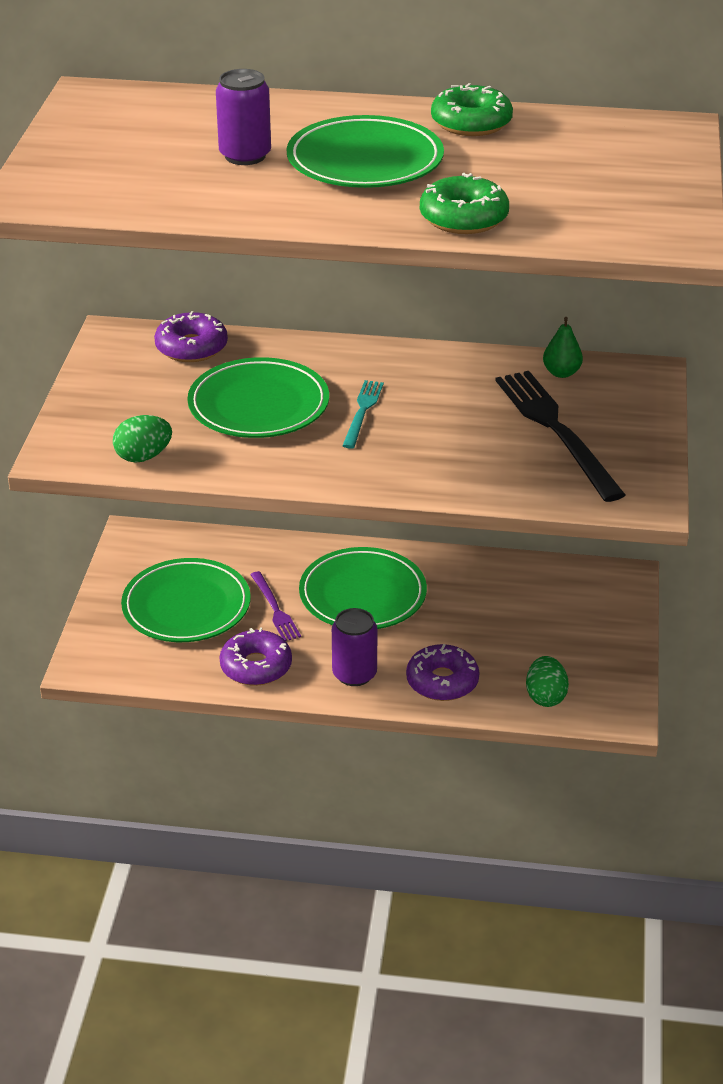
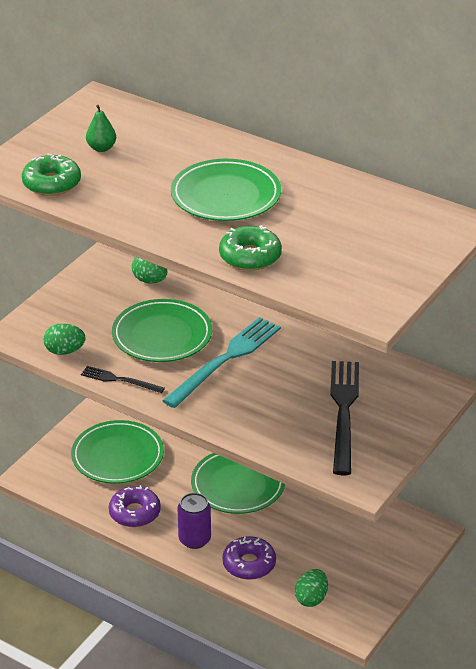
camera: 25 degrees right, 0 degrees up
purple donut [154,311,228,362] -> green egg [132,257,167,284]
purple can [216,69,271,165] -> none
purple fork [250,571,301,641] -> none
turquoise fork [342,380,384,449] -> turquoise fork [162,317,281,408], size x1.91
green donut [431,83,513,136] -> green donut moved to [22,154,81,196]
green pear [543,317,583,378] -> green pear moved to [86,105,116,152]
none -> black fork [81,366,165,393]

